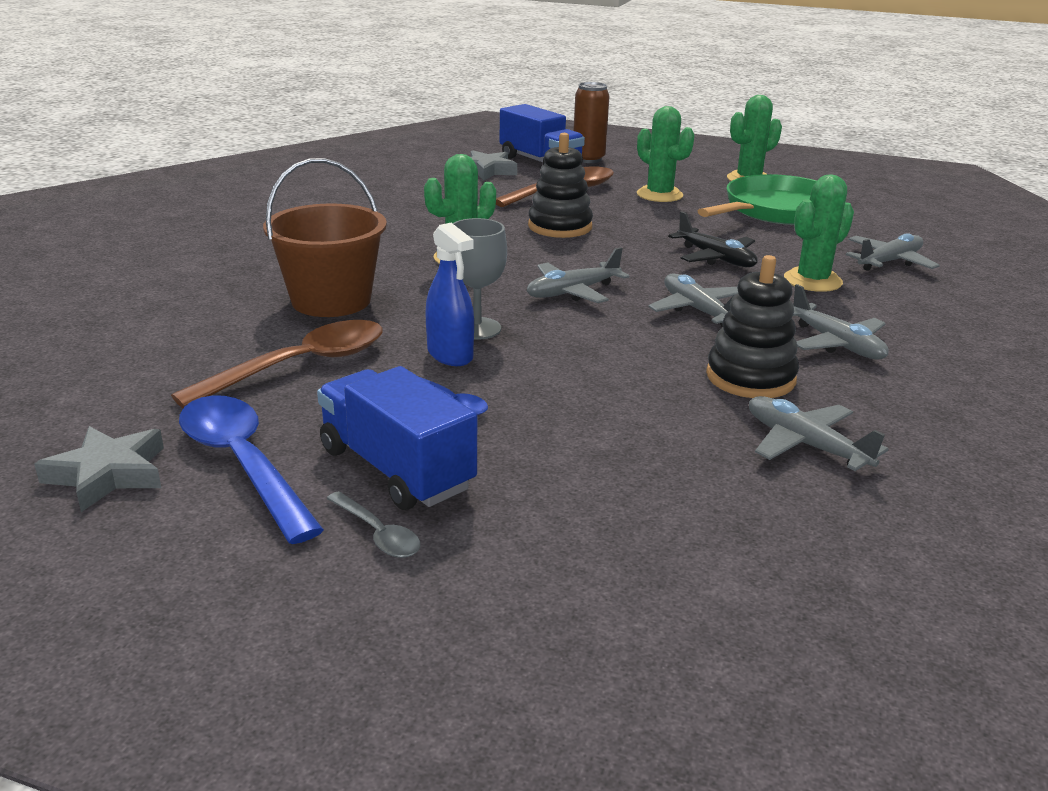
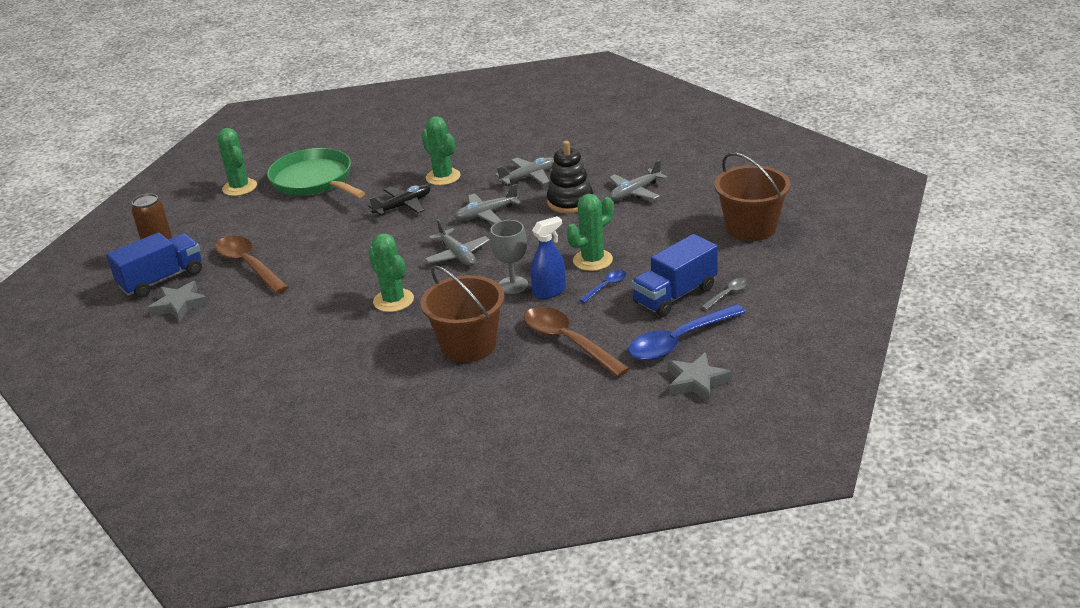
camera: 85 degrees left, 5 degrees up
black stacking toy [528,133,593,238] -> none
green cactus [637,106,695,202] -> green cactus moved to [566,194,614,271]
grey plane [846,233,940,271] -> none
none -> brown bucket [714,152,791,241]

